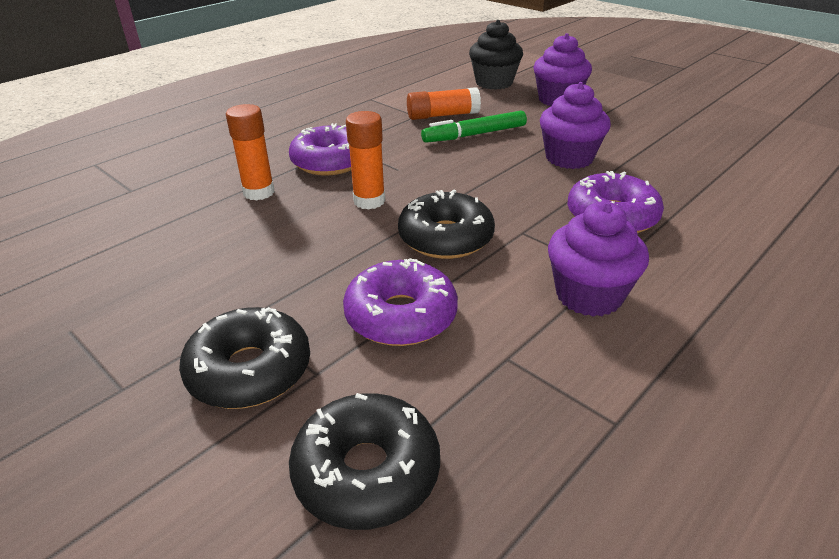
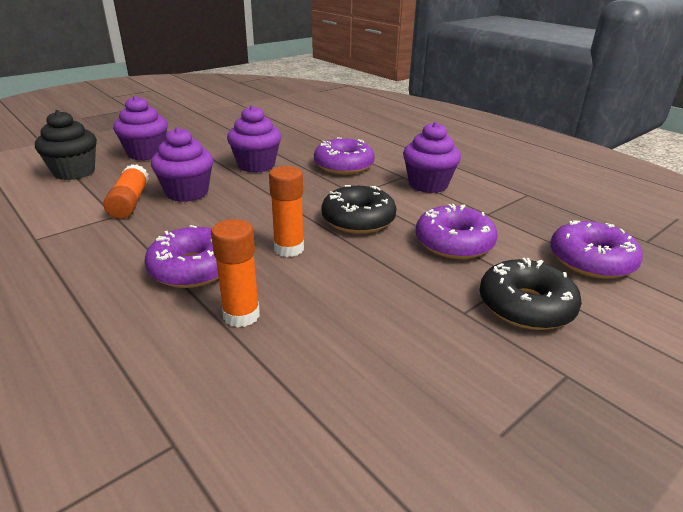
camera: 85 degrees left, 5 degrees down
black donut [289,393,440,530] -> purple donut [550,220,643,279]
green marker [421,111,527,143] -> purple cupcake [151,127,213,202]

